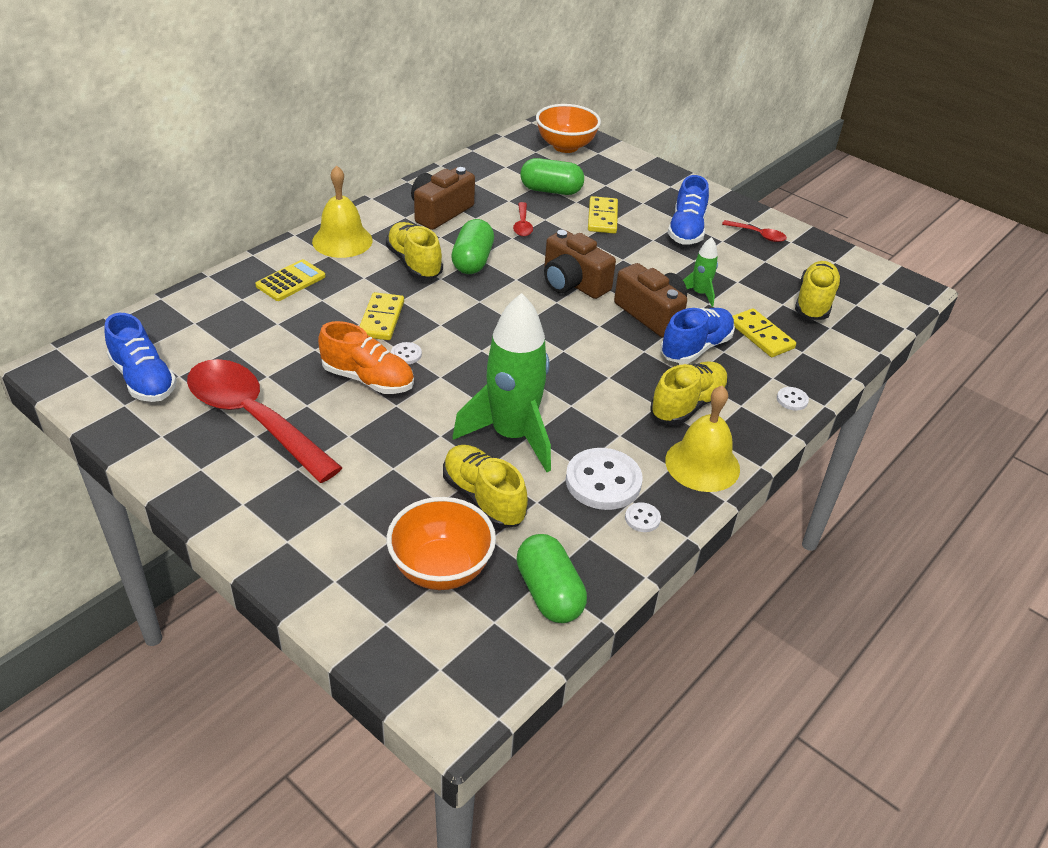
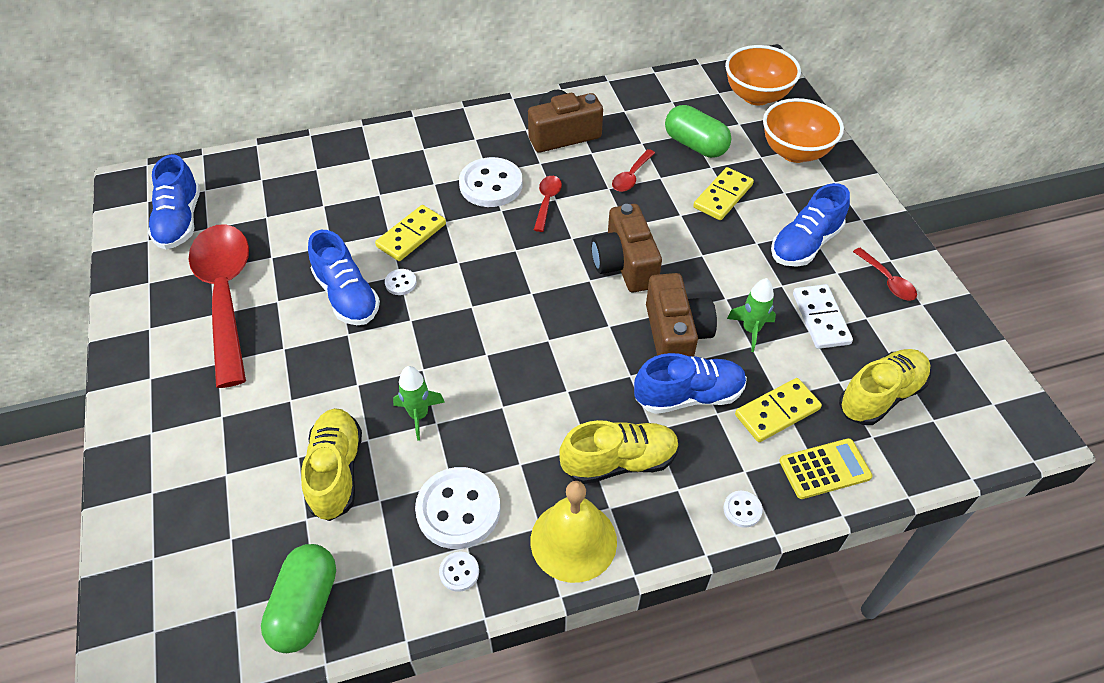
camera: 35 degrees right, 10 degrees up
yellow calculator [255,259,326,301] -> yellow calculator moved to [779,438,873,499]
yellow bell [312,165,373,258] -> none
orange shoe [318,321,414,394] -> blue shoe [308,230,380,325]
yellow shoe [386,222,443,279] -> white button [459,157,523,207]
orange bowl [387,497,496,590] -> orange bowl moved to [763,98,844,163]
green capsule [451,219,494,274] -> red spoon [534,176,562,232]
green rocket [452,293,551,472] -> green rocket [393,366,445,441], size x0.46
yellow domino [732,308,796,357] -> yellow domino turned 60 degrees clockwise [735,378,822,442]
none -> white domino [793,284,853,349]

